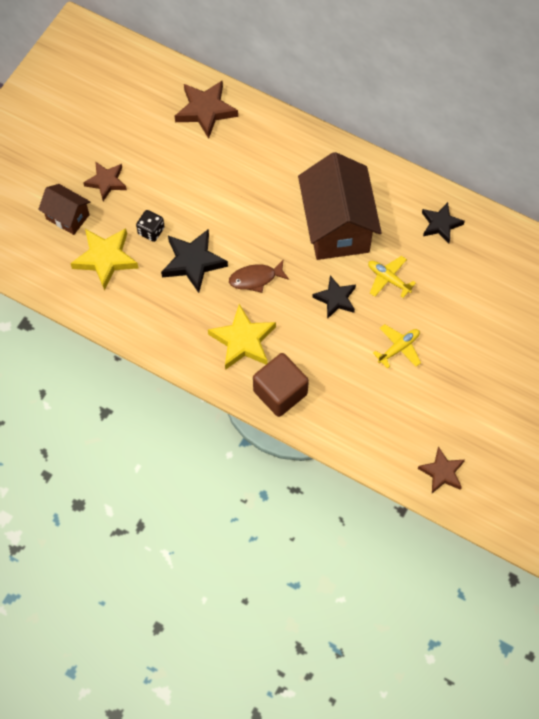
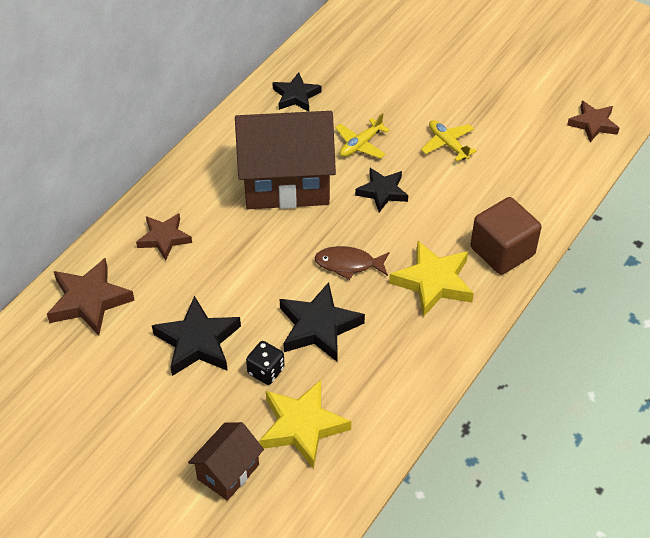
camera: 85 degrees left, 15 degrees down
brown star [83,161,127,201] -> brown star moved to [136,213,192,261]
brown fish [229,260,289,293] -> brown fish turned 105 degrees clockwise [314,246,390,280]
none -> black star [152,296,241,376]

